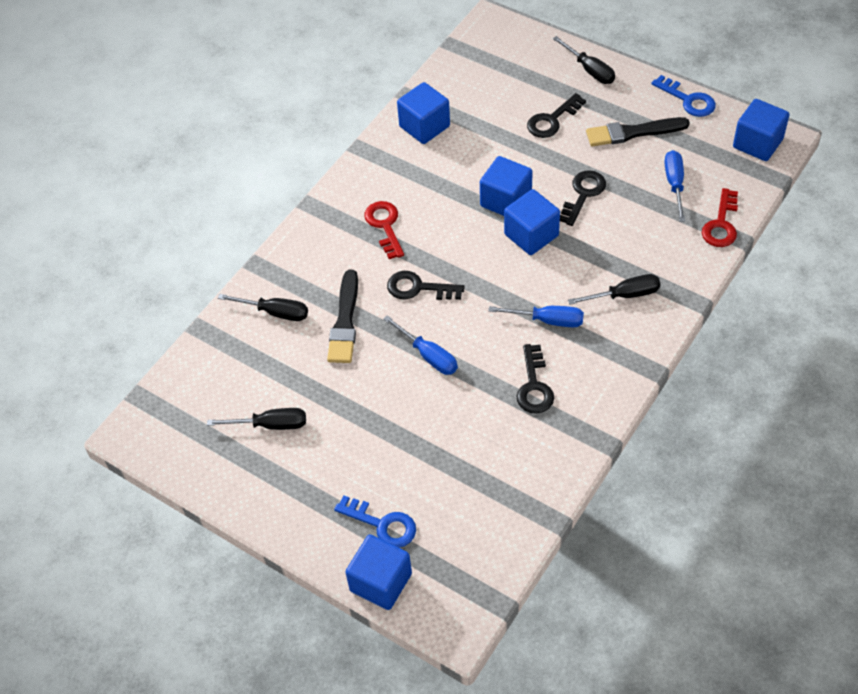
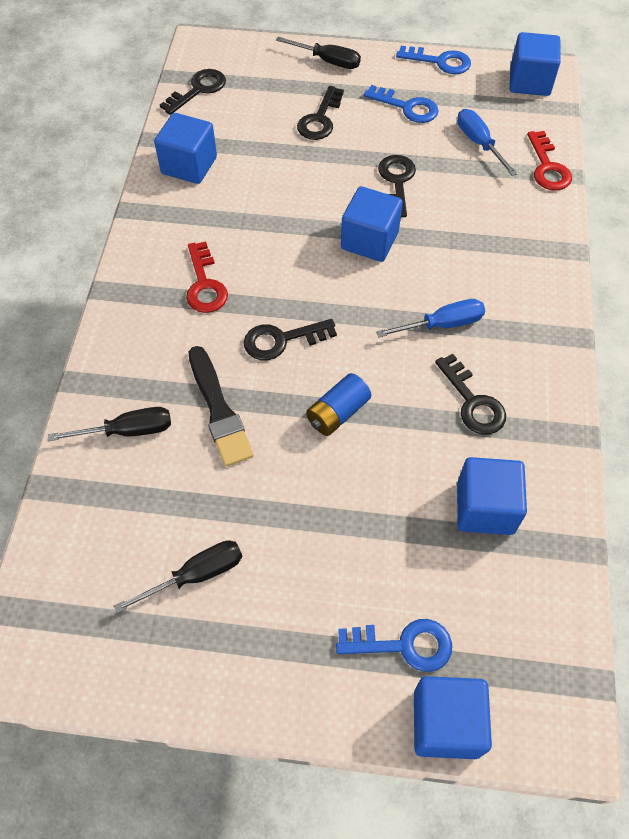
camera: 30 degrees left, 5 degrees up
red key [364,201,404,259] -> red key turned 150 degrees counterclockwise [186,242,228,313]
blue screwdriver [383,315,458,375] -> blue battery [306,373,371,436]
blue cube [480,156,533,216] -> blue cube moved to [457,457,527,535]
black screwdriver [568,274,660,305] -> none
black brush [586,117,690,147] -> blue key [364,85,439,123]
none -> black key [160,69,226,115]

